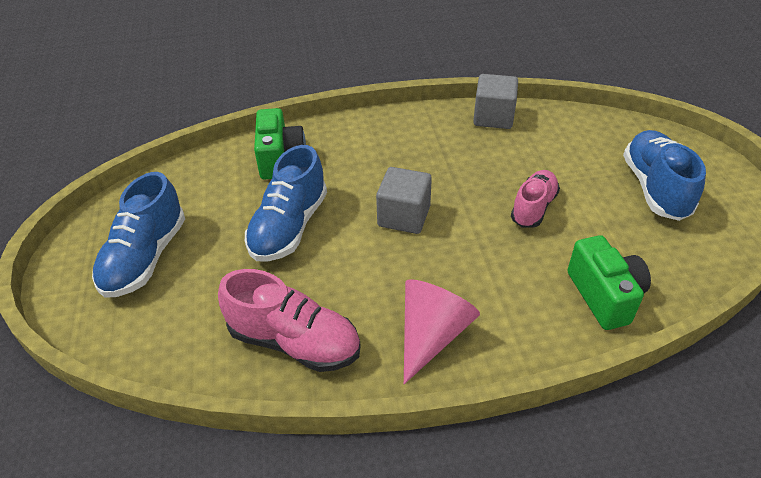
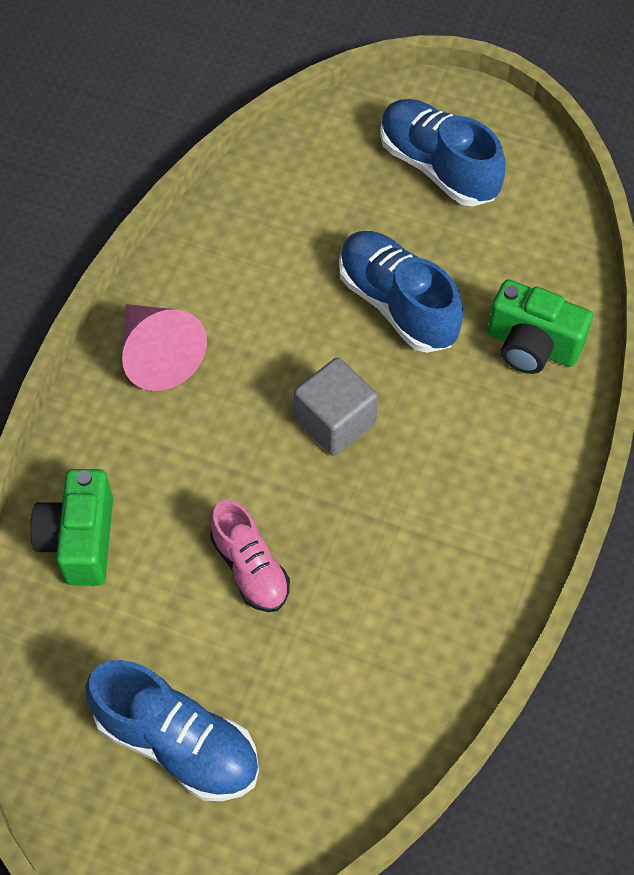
camera: 120 degrees right, 15 degrees up
pink shoe [218,269,361,372] -> none
grey cube [473,74,518,129] -> none
green camera [568,235,651,330] -> green camera turned 75 degrees clockwise [30,469,113,586]

